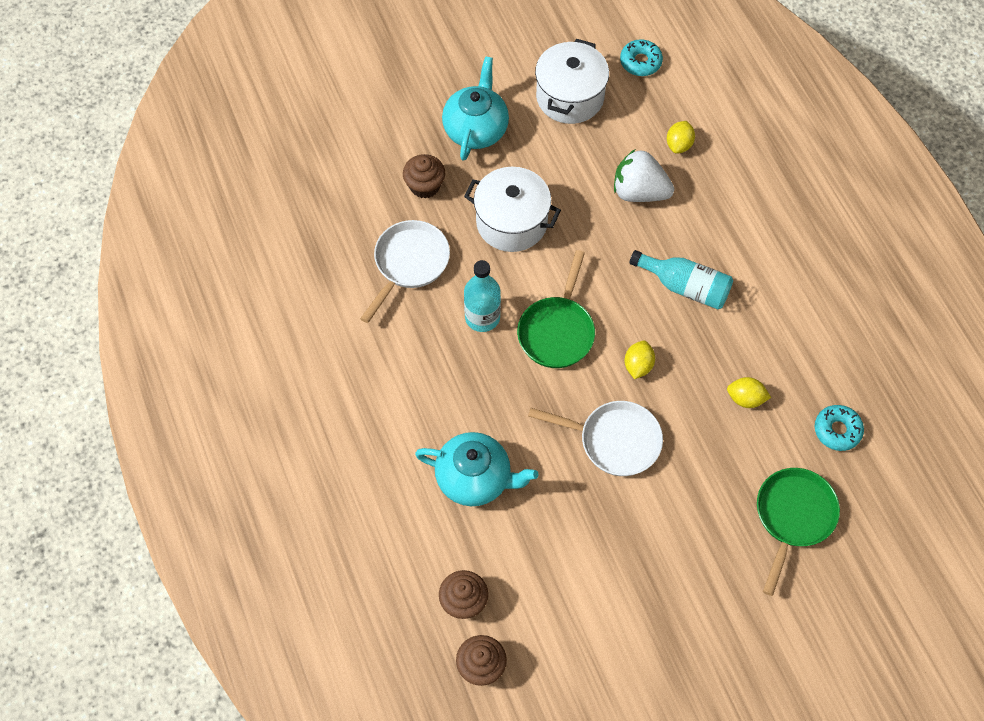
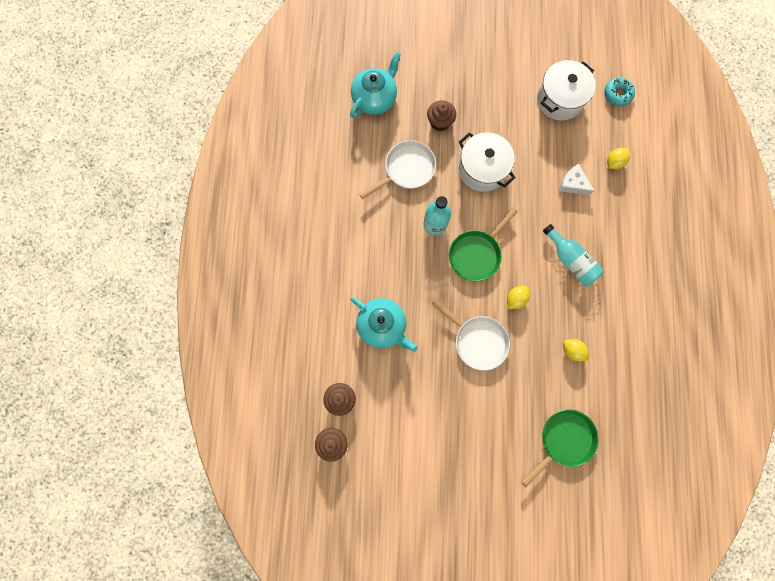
camera: 25 degrees right, 15 degrees up
turquoise teapot [442,56,509,161] -> turquoise teapot moved to [350,52,401,118]
white strawberry [614,149,674,202] -> white cheese [559,164,594,195]
turquoise donut [815,405,864,451] -> none

